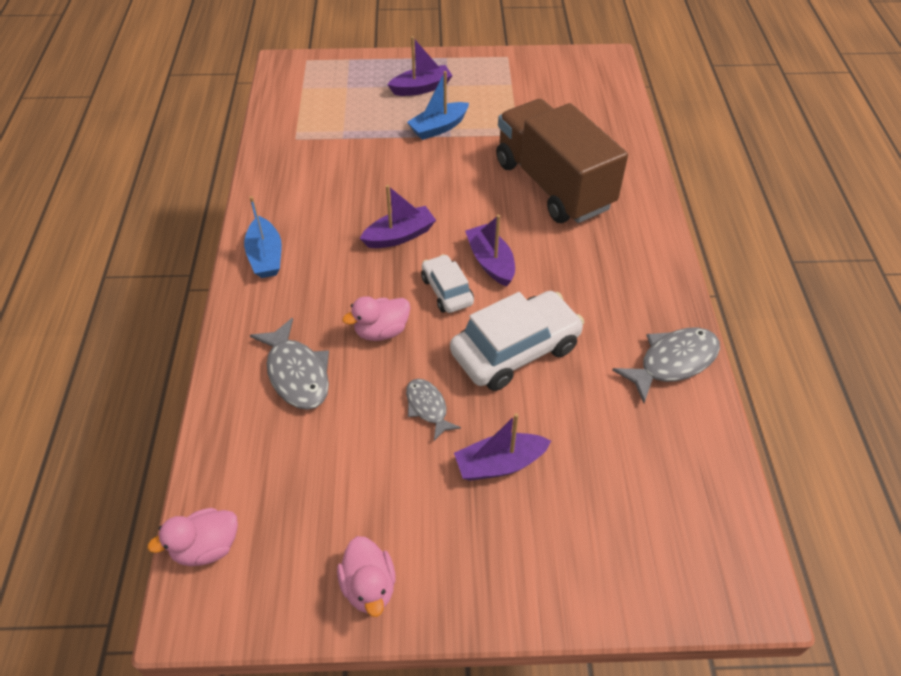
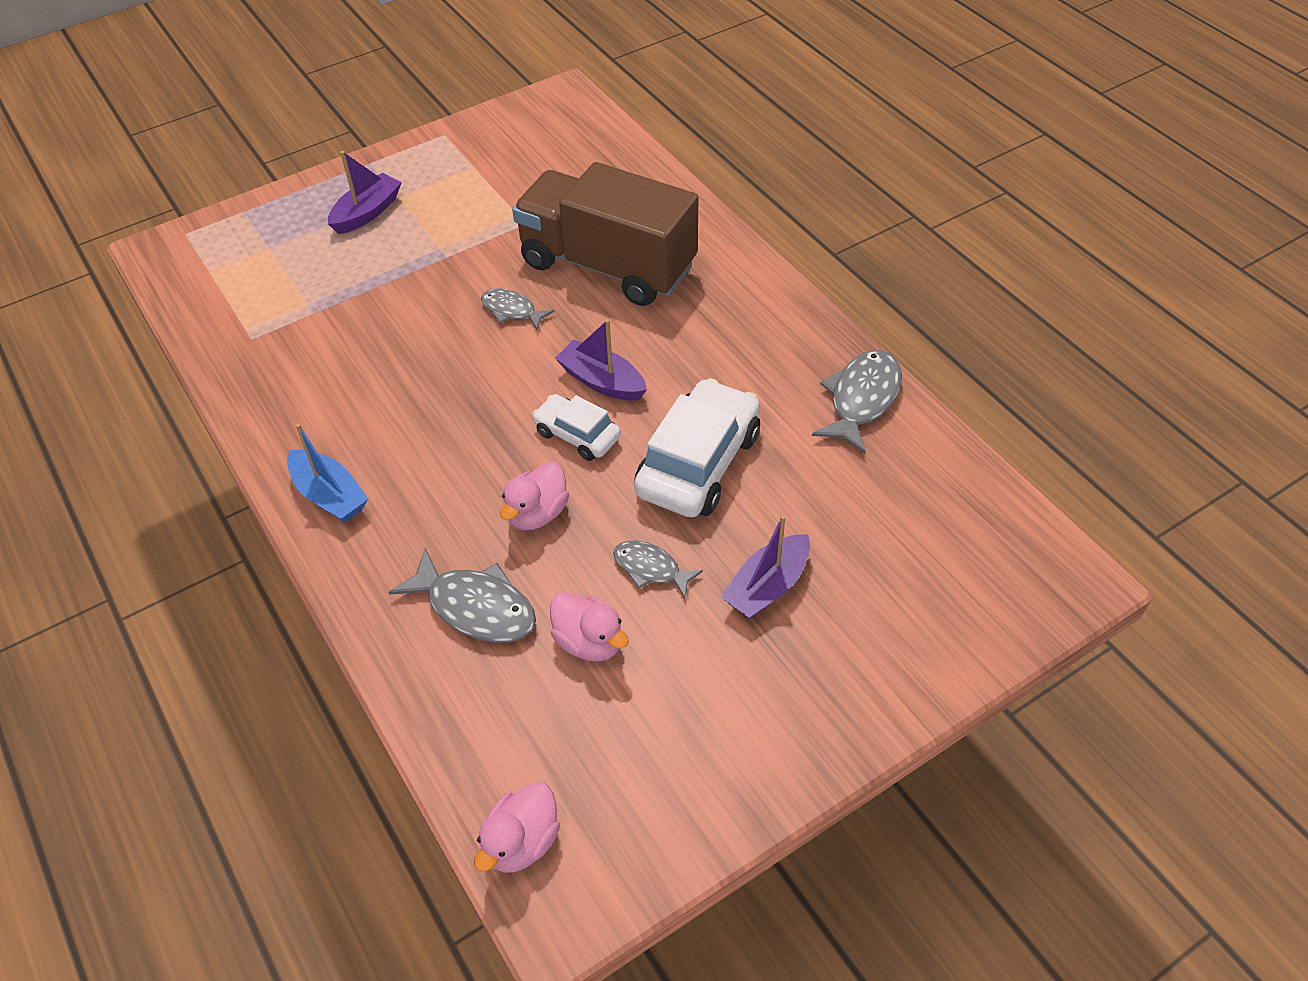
camera: 30 degrees left, 0 degrees up
pink duck [337,536,396,617] -> pink duck moved to [550,592,629,662]
purple boat [360,185,436,248] -> none
blue boat [407,71,469,140] -> none
none -> grey fish [481,288,555,330]

